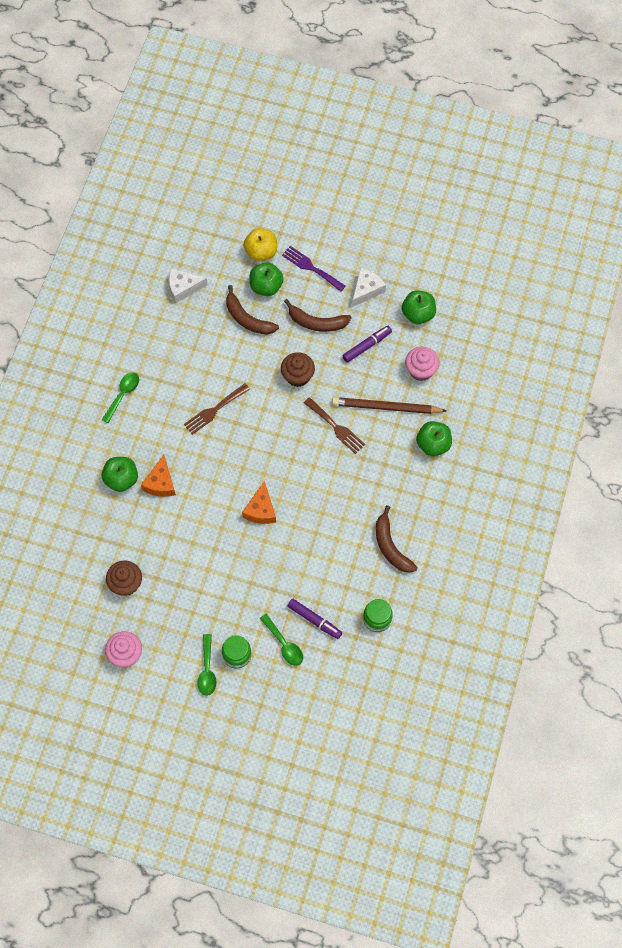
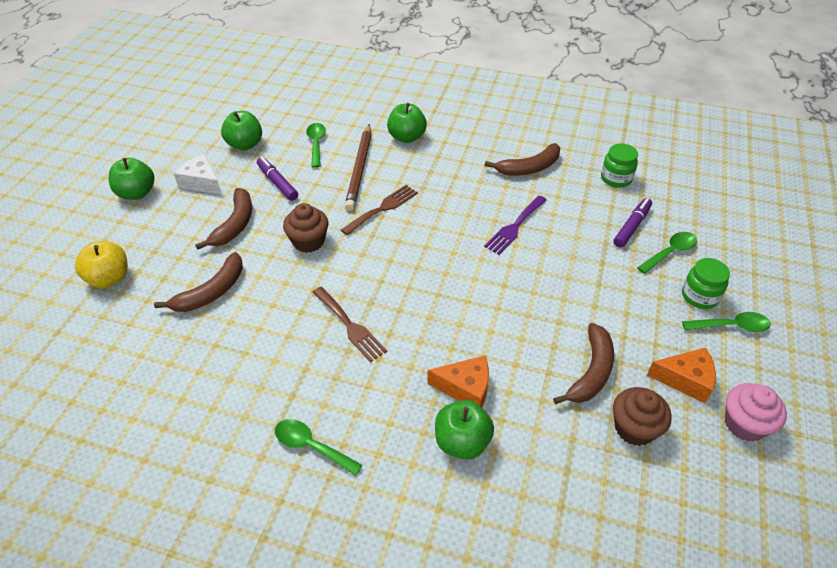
camera: 90 degrees left, 20 degrees down
white cheese [169,268,208,303] -> none
orange cheese [242,481,276,524] -> orange cheese moved to [647,348,716,403]
green apple [250,263,284,296] -> green apple moved to [109,158,155,200]
purple fork [282,246,346,292] -> purple fork moved to [484,196,546,255]
pink cupcake [405,347,439,381] -> green spoon [306,123,326,168]
none -> brown banana [553,323,614,404]

